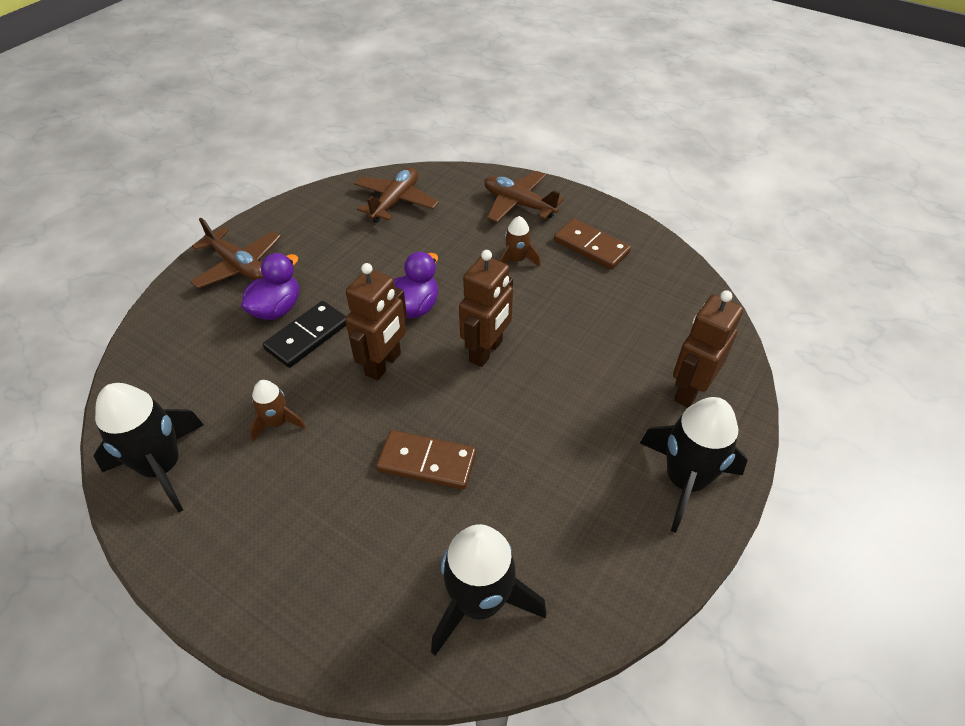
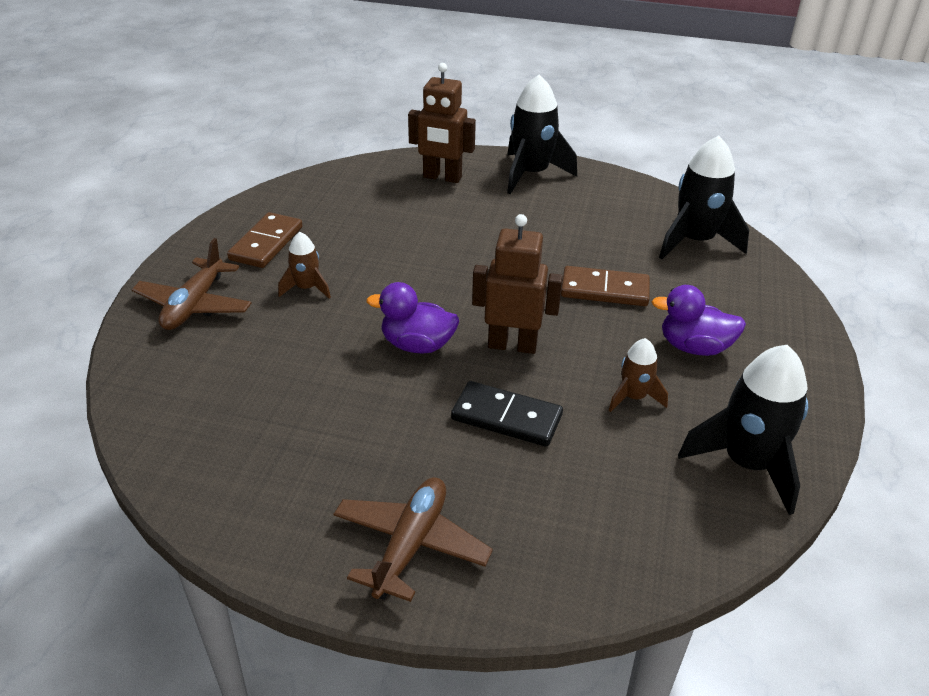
camera: 110 degrees left, 10 degrees down
purple duck [241,253,299,320] -> purple duck moved to [652,285,746,356]
brown plane [354,168,439,223] -> none
brown domino [376,430,476,490] -> brown domino turned 75 degrees counterclockwise [561,266,650,306]
brown robot [459,250,513,367] -> none

